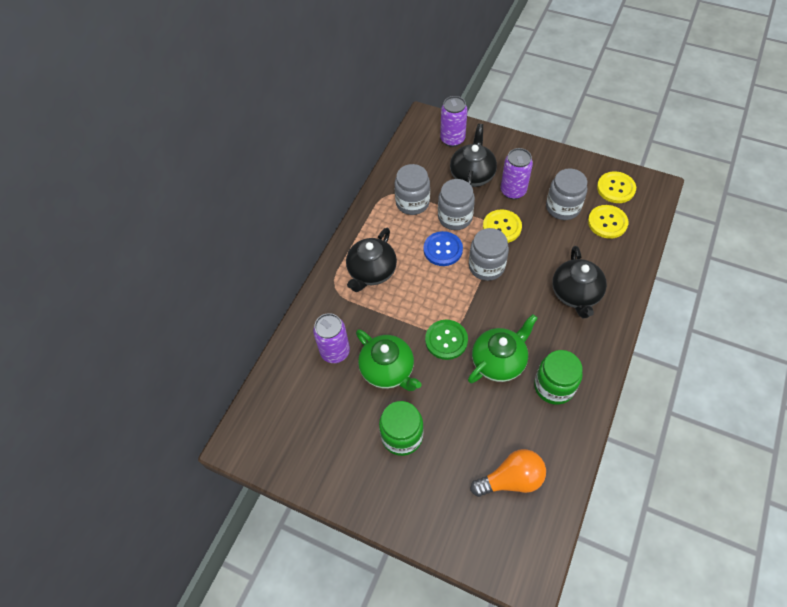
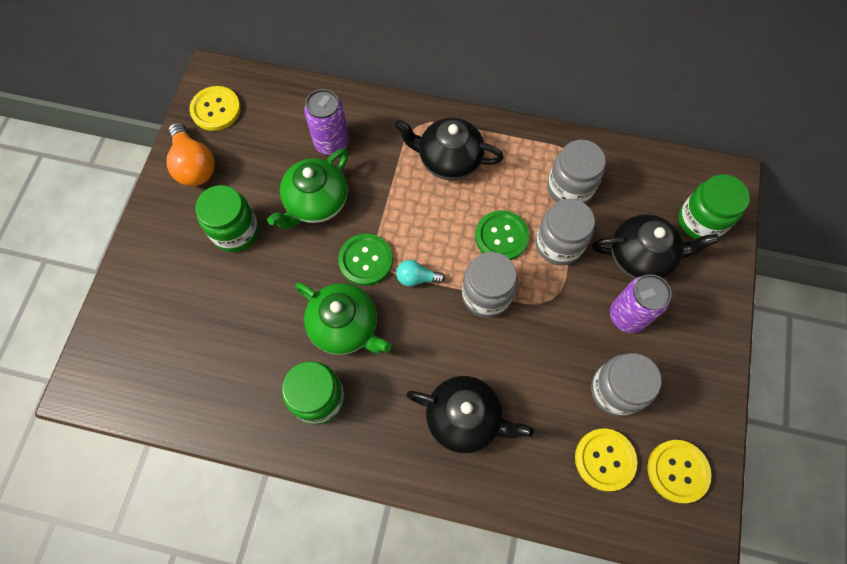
camera: 75 degrees right, 10 degrees up
blue button [424,231,463,266] -> green button [475,210,529,260]
purple can [440,96,467,147] -> green jar [678,175,750,239]
orange light bulb [471,449,546,497] -> orange light bulb moved to [166,122,215,186]
yellow button [483,209,522,243] -> yellow button moved to [190,86,241,131]
black teapot [552,246,607,318] -> black teapot turned 150 degrees counterclockwise [406,376,534,454]
none -> turquoise light bulb [396,260,445,287]

